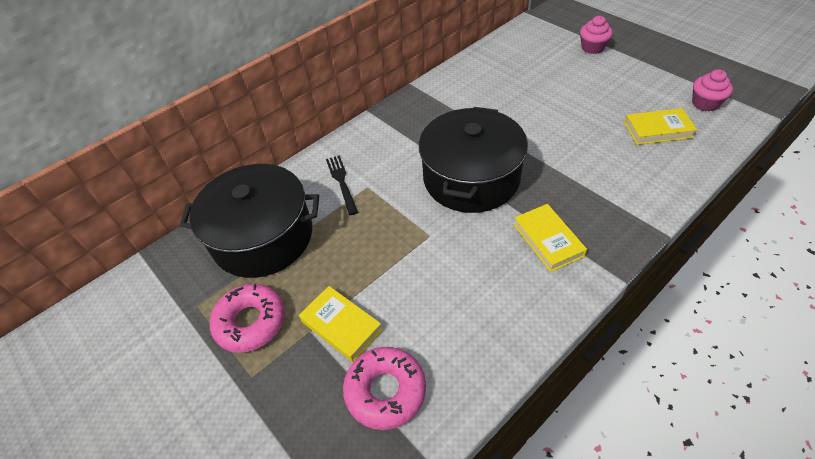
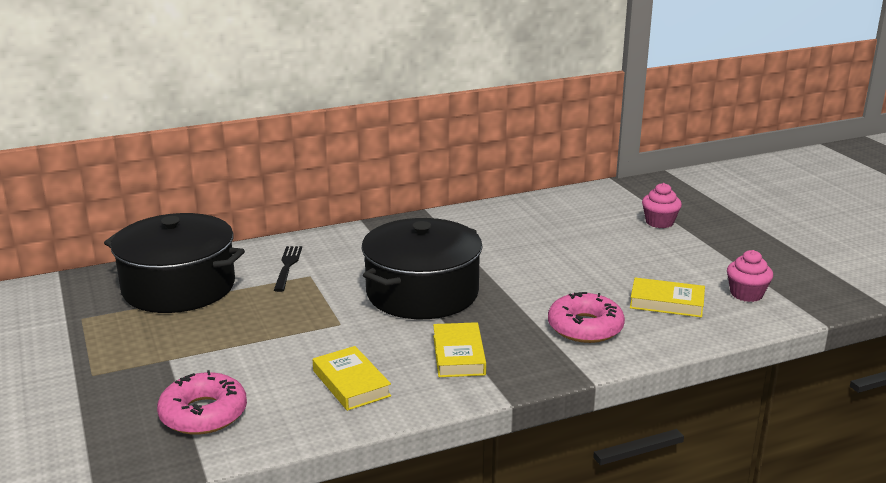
camera: 15 degrees right, 25 degrees down
pink donut [210,284,285,353] -> pink donut moved to [548,292,625,343]
yellow book [299,286,382,362] -> yellow book moved to [313,346,391,411]

